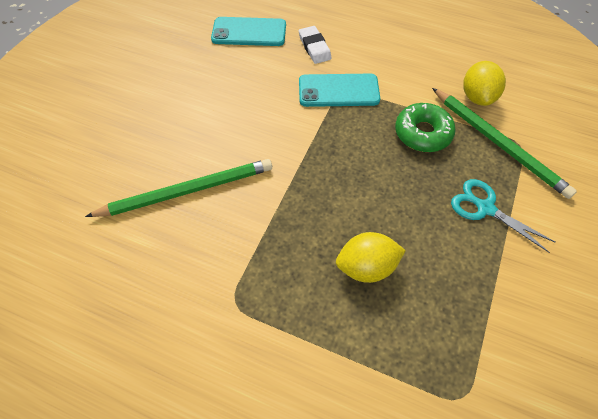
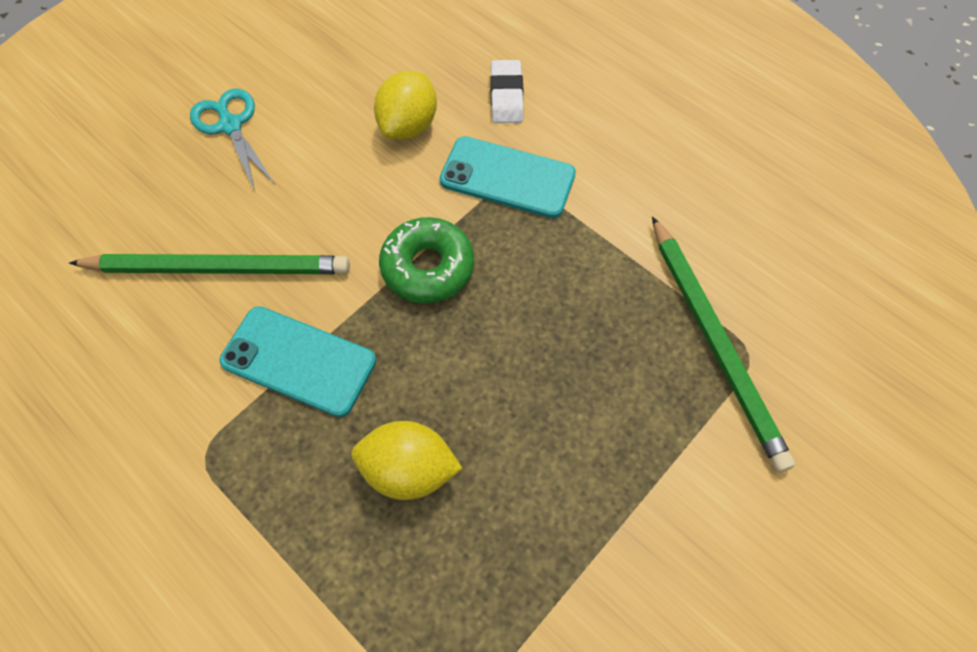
camera: 20 degrees right, 5 degrees up
turquoise phone [211,17,286,46] -> turquoise phone moved to [219,306,376,417]
green donut [395,103,456,152] -> green donut moved to [379,217,474,303]
turquoise scissors [451,179,556,253] -> turquoise scissors moved to [190,88,275,191]
yellow lemon [463,61,506,106] -> yellow lemon moved to [374,71,437,139]

